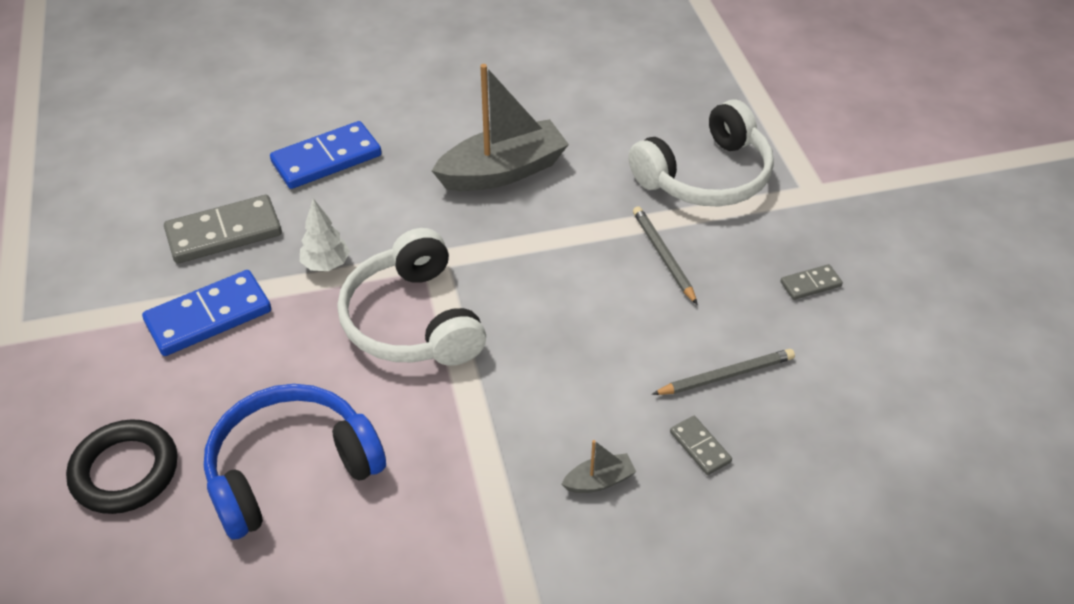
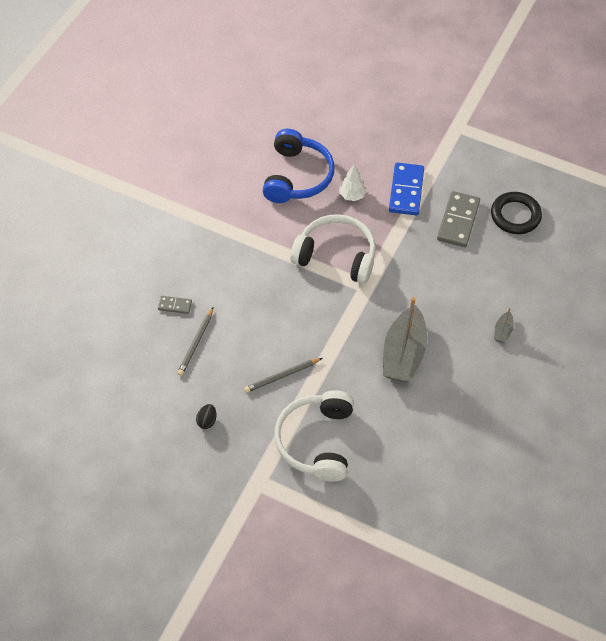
camera: 130 degrees right, 10 degrees up
black ring [66,419,178,514] -> black ring moved to [491,192,542,234]
blue domino [270,121,382,189] -> none
white tree [300,198,350,271] -> white tree moved to [339,164,366,201]
grey boat [562,440,636,493] -> grey boat moved to [494,308,514,343]
grey pencil [633,206,698,305] -> grey pencil turned 135 degrees clockwise [244,358,322,393]
grey domino [780,264,843,300] -> black egg [196,404,216,429]

